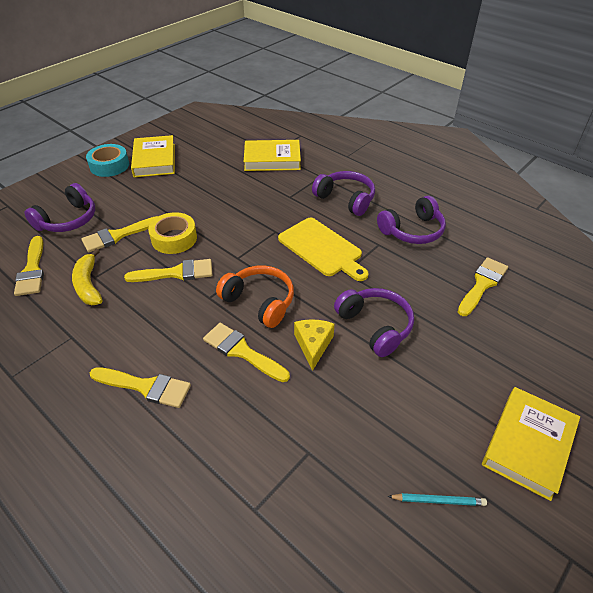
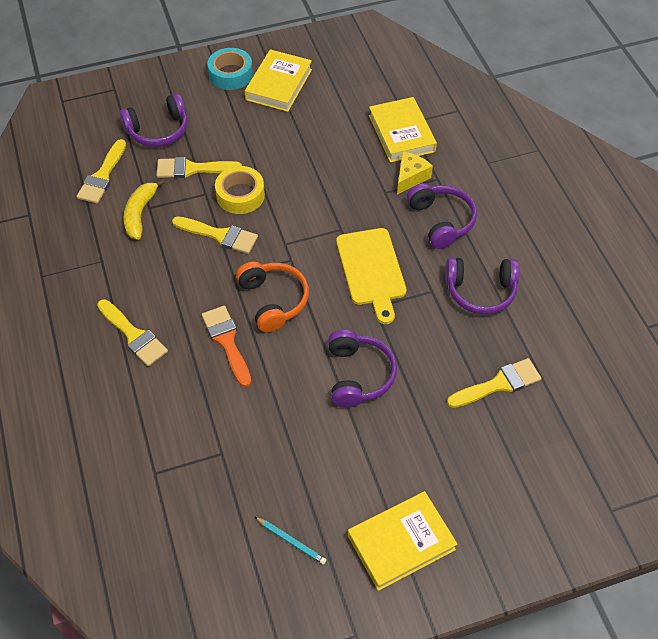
camera: 30 degrees right, 10 degrees up
yellow brush [203,323,290,382] -> orange brush [202,306,251,387]
yellow book [244,140,301,171] -> yellow book turned 45 degrees clockwise [369,97,437,163]
yellow cheese [294,319,335,371] -> yellow cheese moved to [397,152,433,194]

